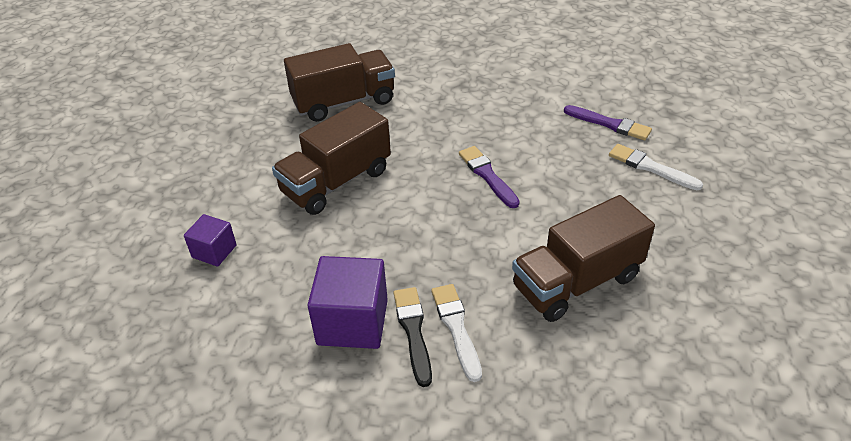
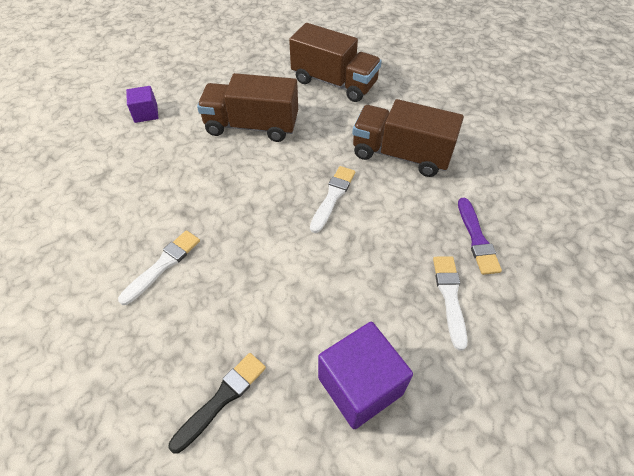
camera: 50 degrees right, 10 degrees up
purple cube [308,256,388,349] -> purple cube moved to [318,322,413,429]
black brush [393,287,432,387] -> black brush moved to [169,353,266,454]
purple brush [459,146,520,208] -> white brush [310,166,355,233]
brown truck [512,195,655,322] -> brown truck moved to [352,99,464,177]

